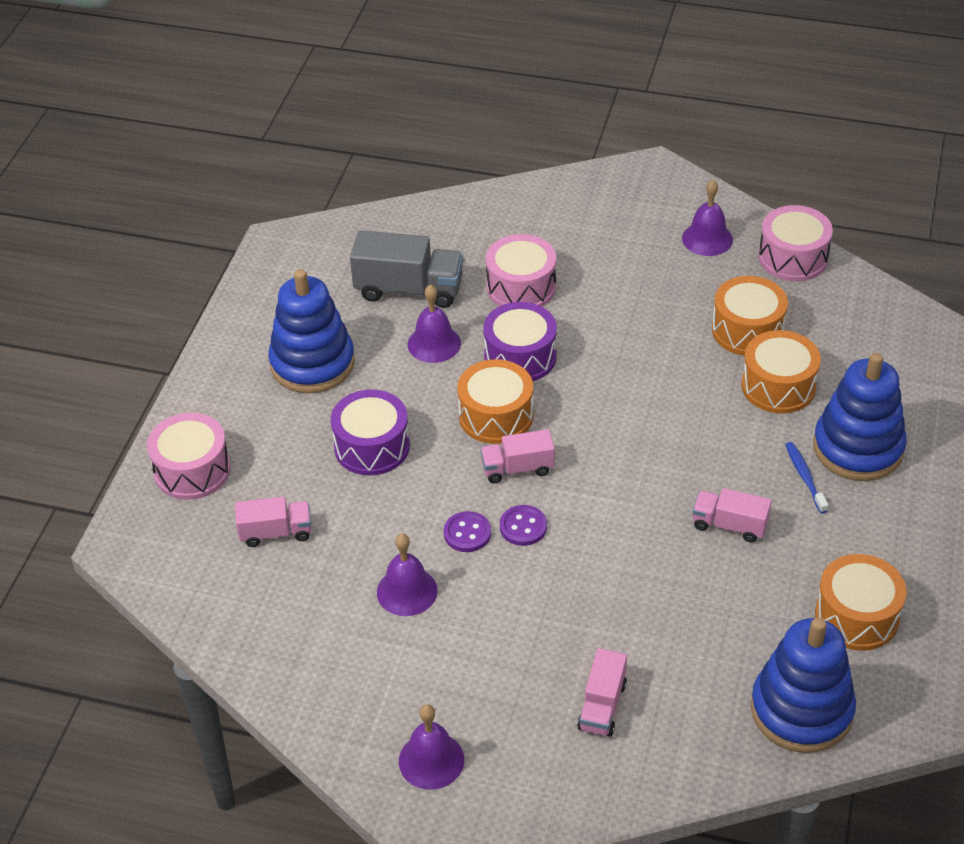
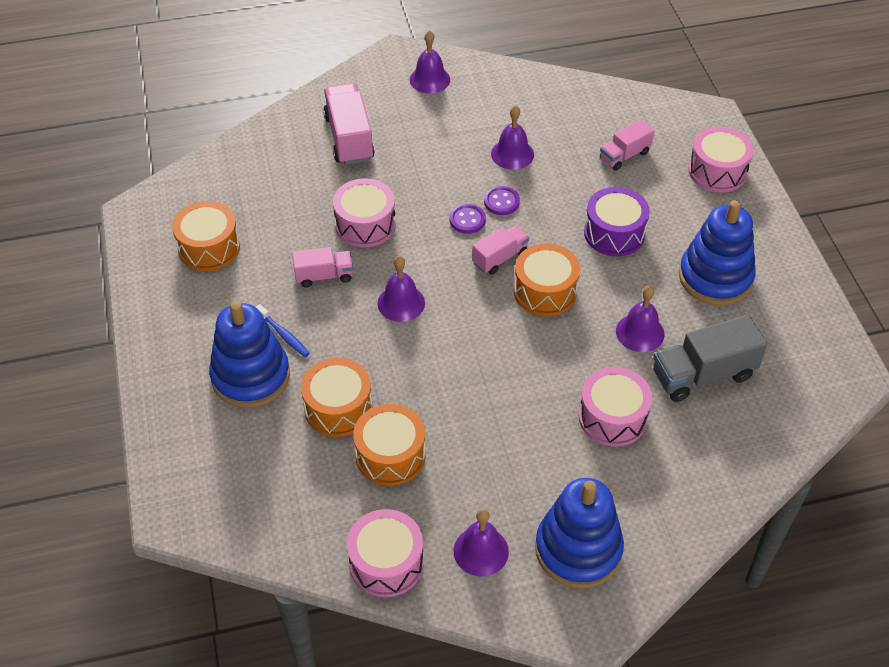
camera: 150 degrees right, 5 degrees up
purple drum [483,302,557,381] -> none
pink truck [577,648,627,737] -> pink truck [323,83,375,165], size x1.66
blue stacking toy [751,618,856,753] -> blue stacking toy moved to [535,478,624,588]
none -> pink drum [333,178,396,248]
none -> purple bell [377,256,425,322]

